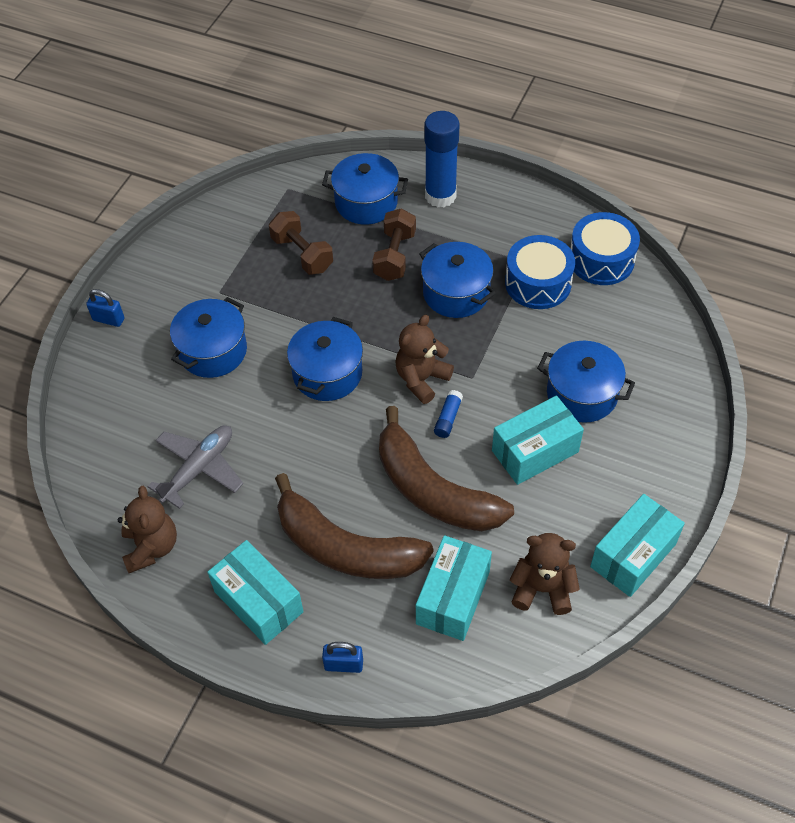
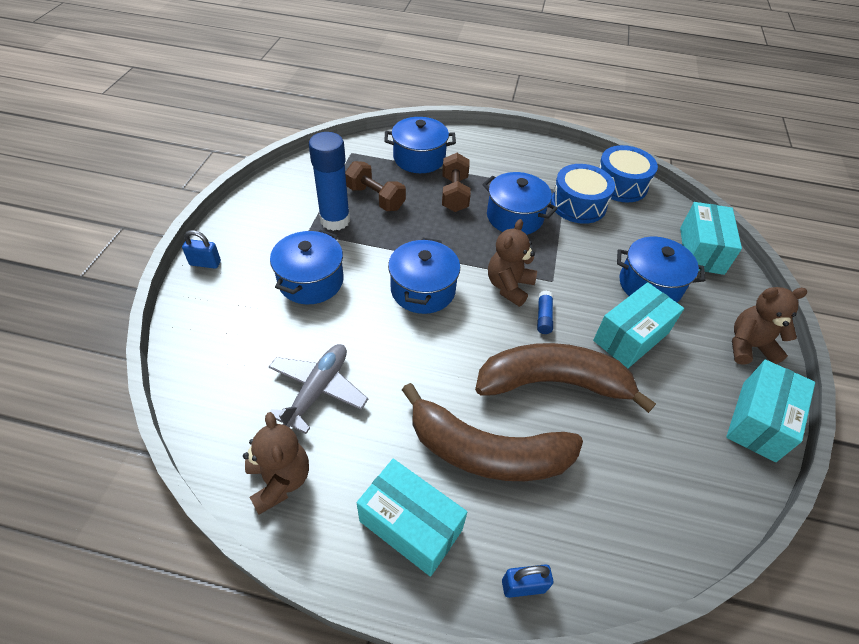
camera: 15 degrees left, 5 degrees down
brown banana [379,406,514,531] -> brown banana turned 150 degrees clockwise [475,343,656,413]
turquoise box [416,536,492,641] -> turquoise box moved to [680,202,742,275]
blue glue stick [424,111,460,207] -> blue glue stick moved to [309,132,350,231]
brown teddy bear [510,533,580,615] -> brown teddy bear moved to [732,287,807,365]

